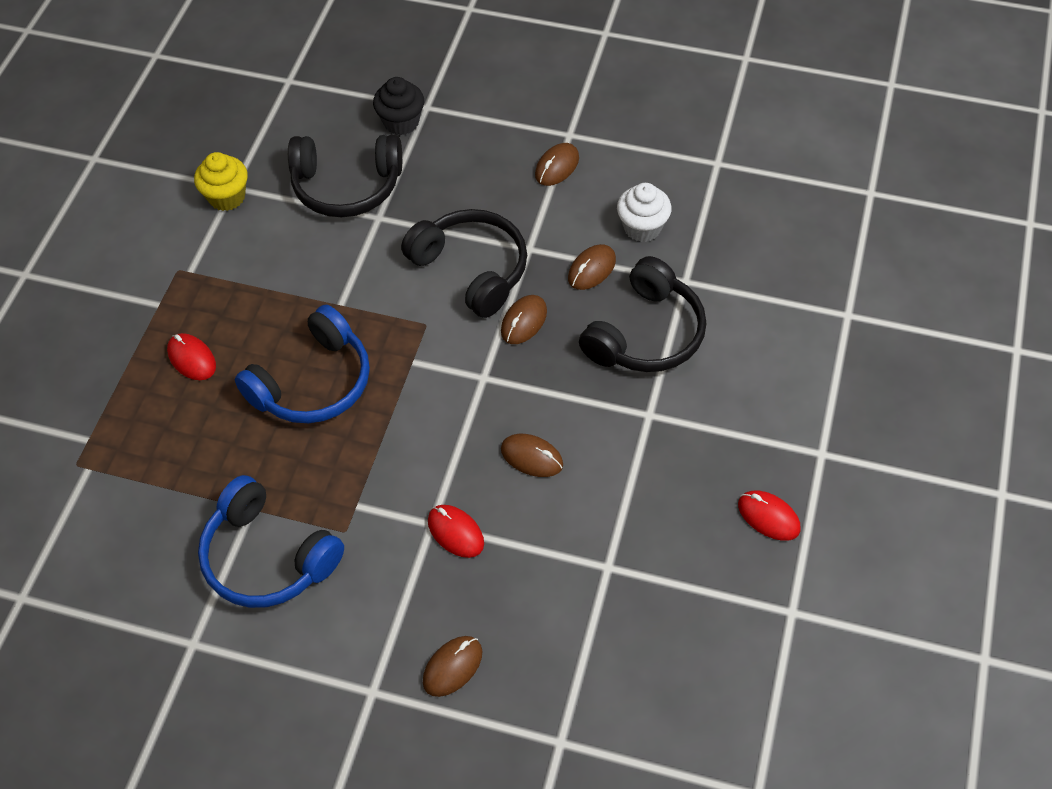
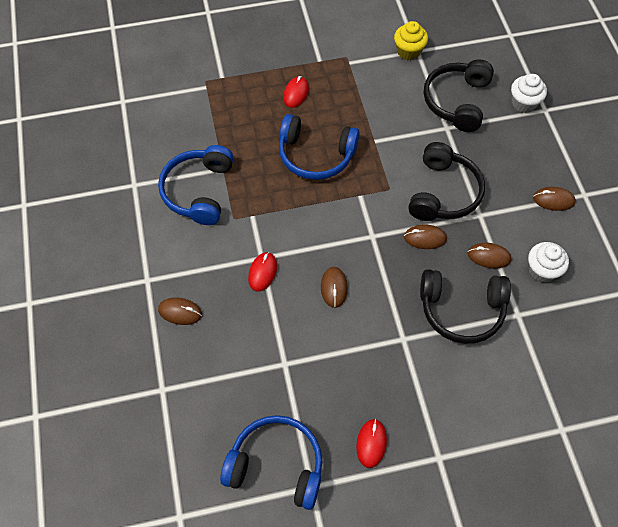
camera: 60 degrees right, 5 degrees up
black headphones [288,134,402,217] -> black headphones turned 45 degrees clockwise [424,59,494,132]
black cupcake [373,77,424,135] -> white cupcake [511,74,547,113]
none -> blue headphones [220,415,322,510]

